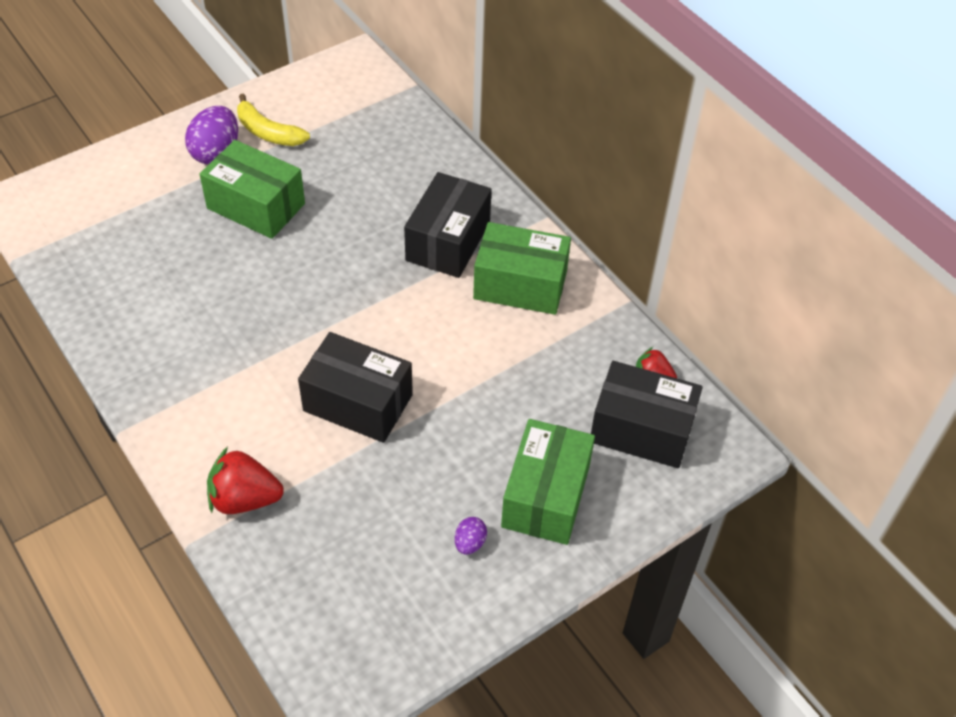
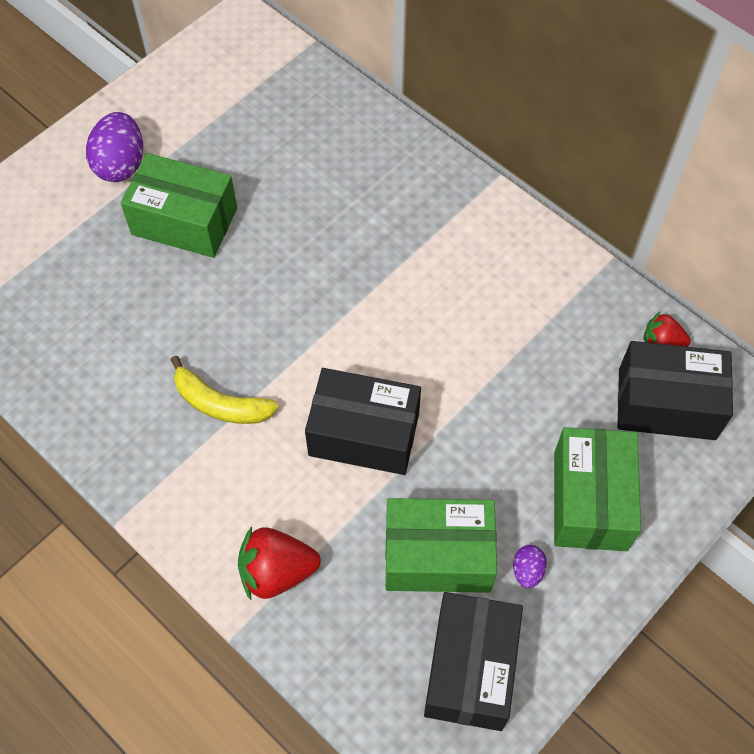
camera: 10 degrees left, 10 degrees up
yellow banana [237,94,310,146] -> yellow banana moved to [171,356,279,424]
black box [404,172,492,278] -> black box moved to [424,592,523,731]
green box [473,222,571,315] -> green box moved to [386,498,497,593]

